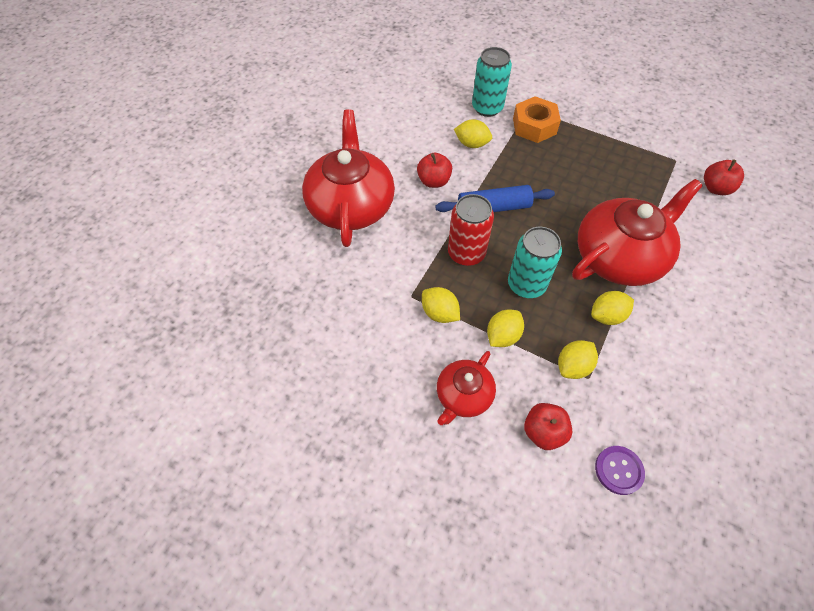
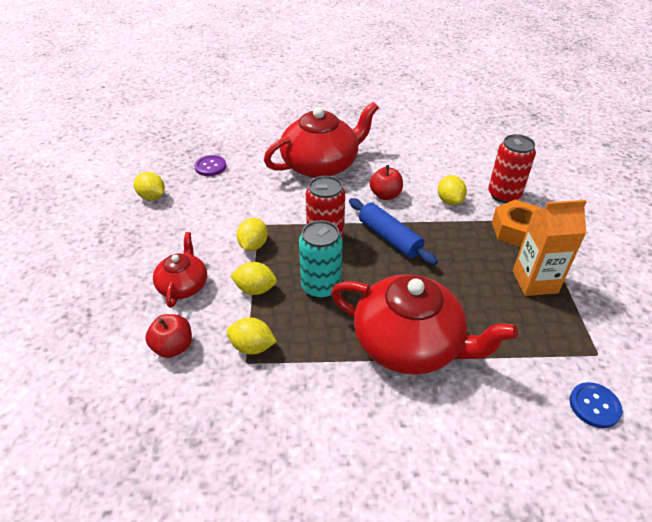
camera: 60 degrees right, 15 degrees down
red teapot [437,351,496,425] -> red teapot turned 90 degrees clockwise [153,232,207,308]
turquoise can [472,47,512,117] -> red can [488,134,536,203]
yellow lemon [591,291,634,325] -> yellow lemon moved to [134,172,165,200]
purple button [595,446,645,495] -> purple button moved to [194,155,226,176]
red apple [704,159,744,195] -> blue button [570,382,623,428]
none -> orange carton [513,200,587,296]

